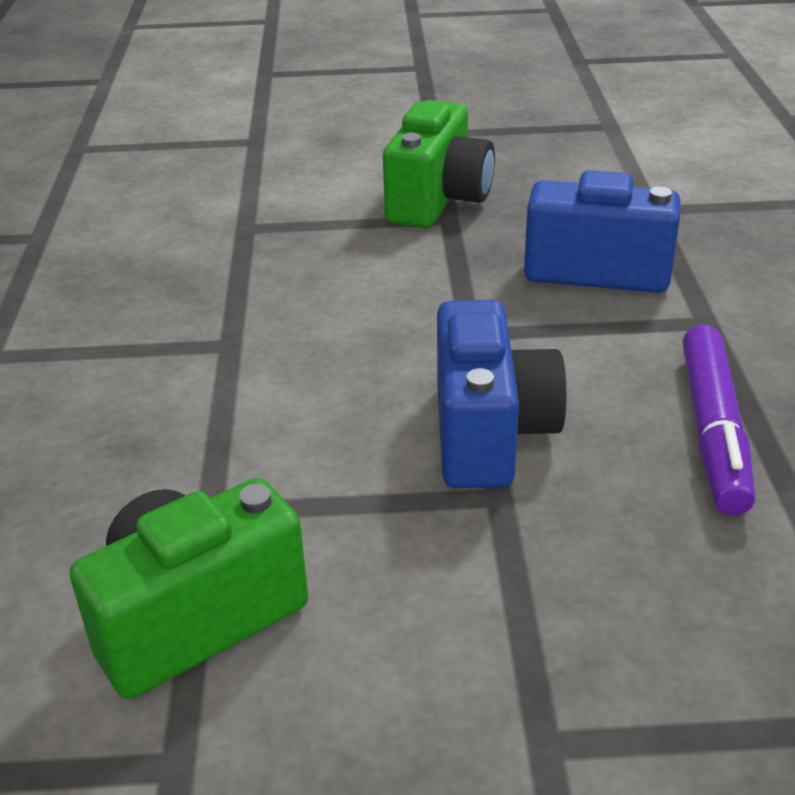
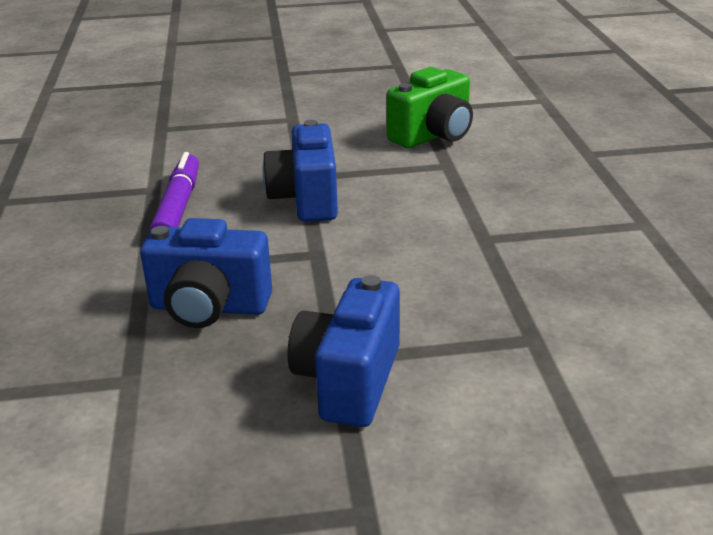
camera: 175 degrees right, 5 degrees down
green camera [383,100,495,228] -> blue camera [287,275,400,427]

